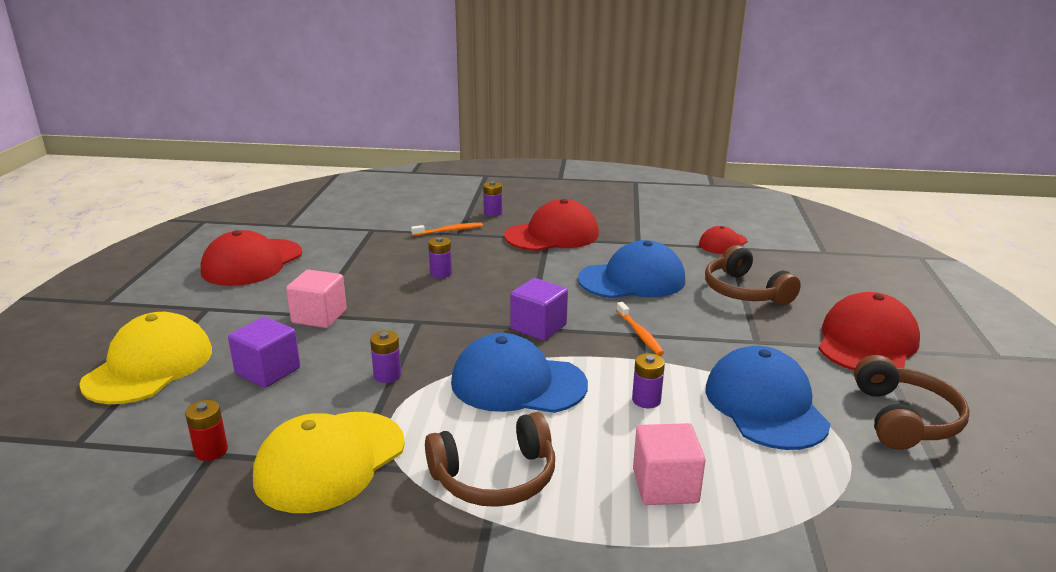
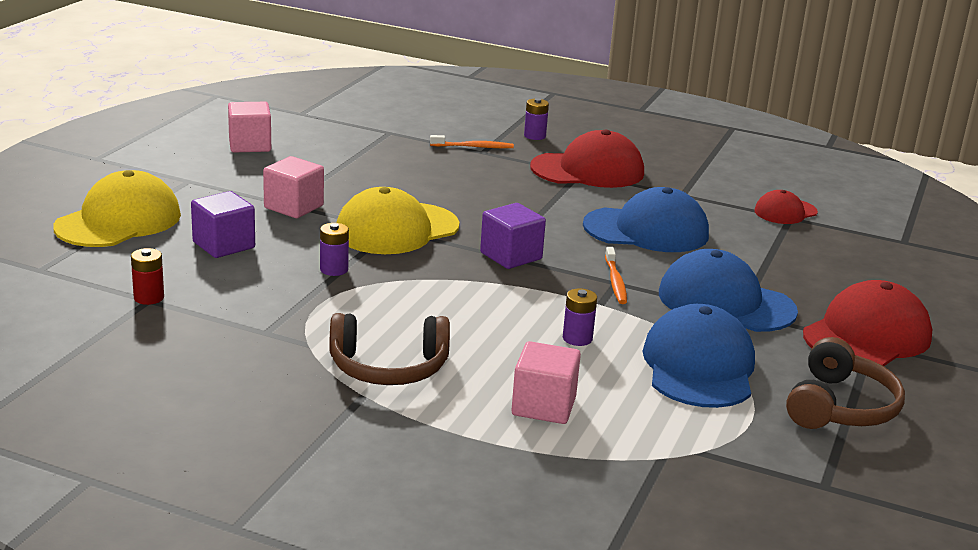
camera: 15 degrees right, 0 degrees up
red cap [200,230,302,286] -> pink cube [228,102,271,153]
yellow cap [253,412,405,513] -> yellow cap moved to [336,187,459,254]
purple battery [428,237,452,278] -> none
blue cap [451,333,588,413] -> blue cap moved to [659,249,798,332]
brown headphones [705,245,801,305] -> none

